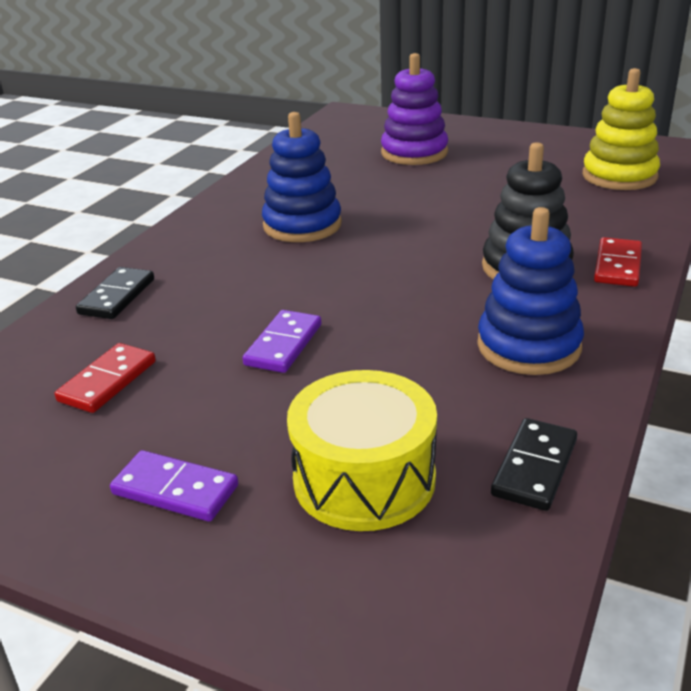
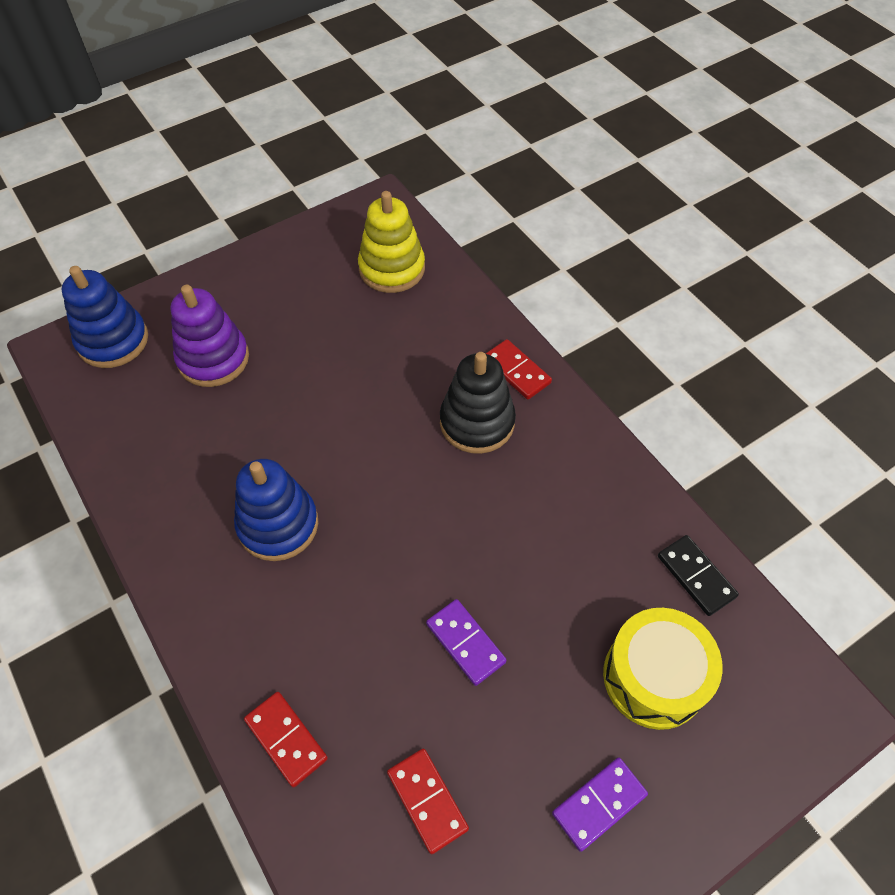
camera: 60 degrees left, 25 degrees up
black domino [76,267,154,319] -> red domino [244,692,328,787]
blue stacking toy [477,207,584,375] -> blue stacking toy moved to [61,266,148,368]

